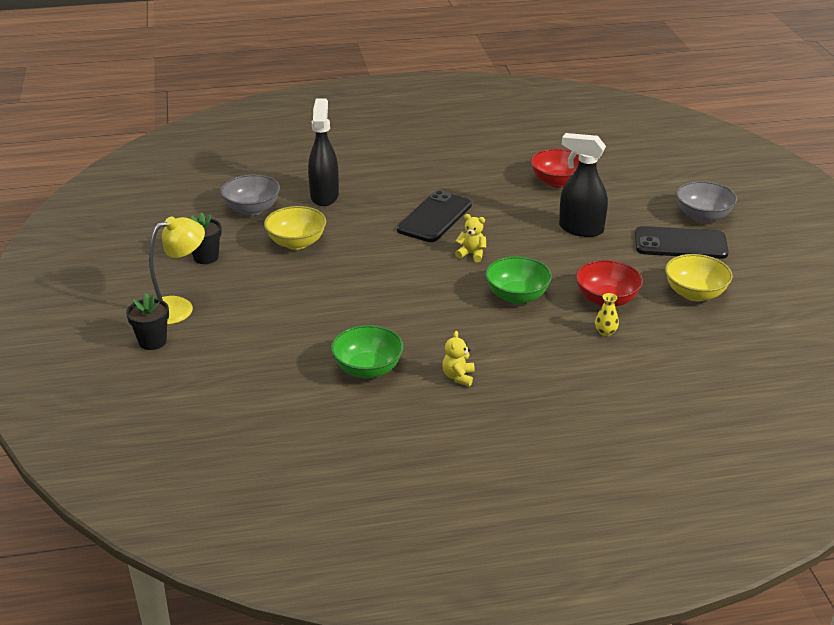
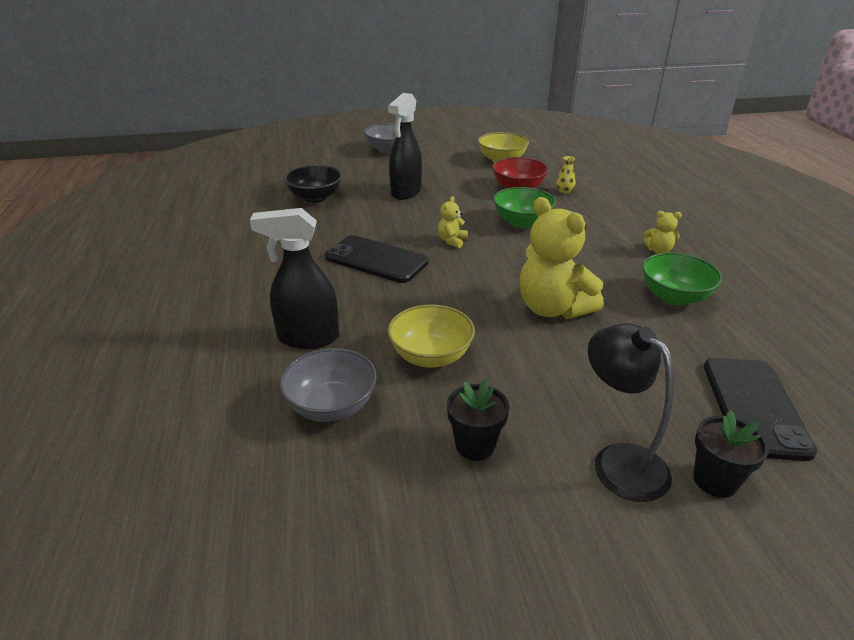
camera: 90 degrees left, 0 degrees up
yellow lamp [149,217,205,325] -> black lamp [588,323,674,502]
red bowl [530,148,579,188] -> black bowl [284,165,342,203]
black phone [635,226,729,259] -> black phone moved to [704,358,817,461]
none -> yellow teddy bear [519,197,604,319]

